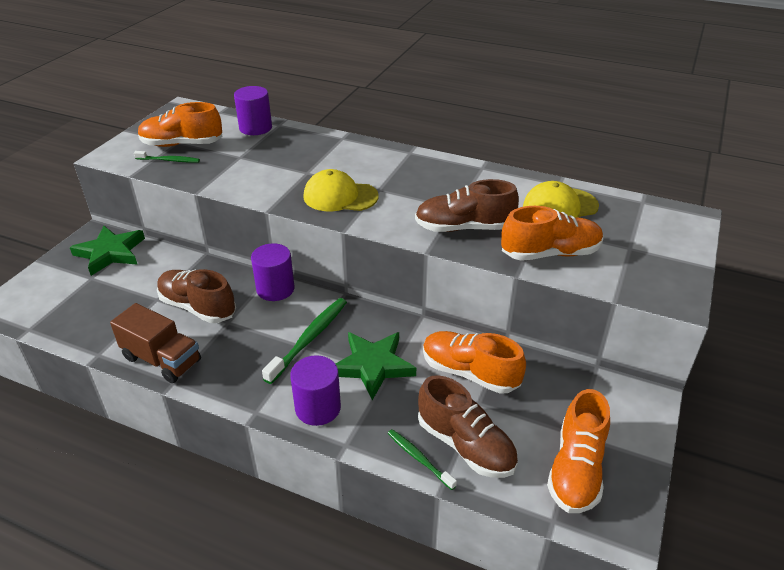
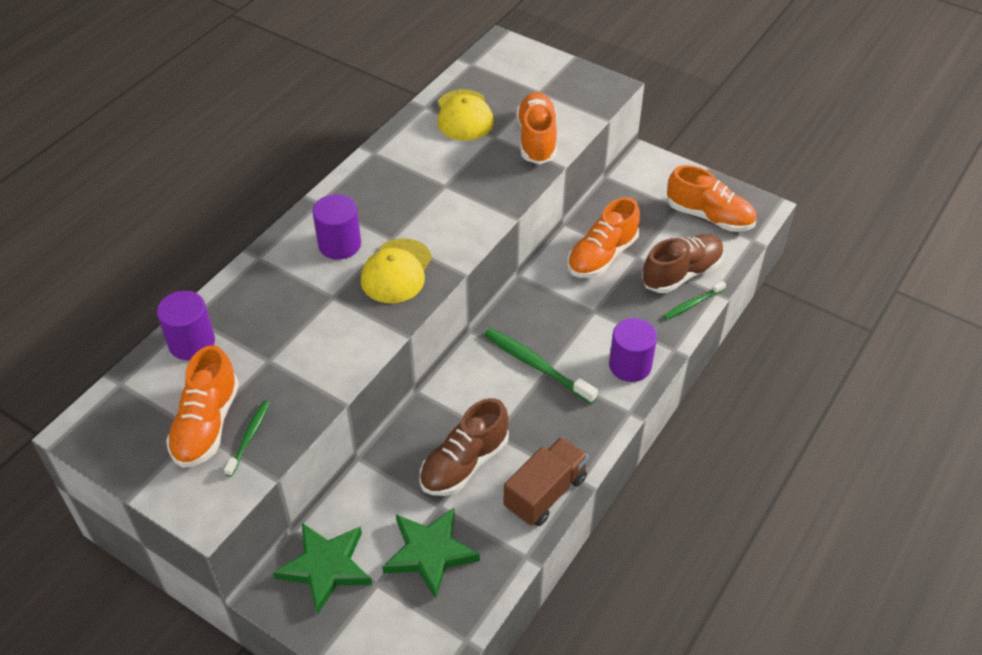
camera: 80 degrees left, 10 degrees up
purple cylinder [251,243,295,301] -> purple cylinder moved to [312,194,361,260]
green star [336,332,416,400] -> green star moved to [382,508,480,599]
brown shoe [415,179,519,232] -> none

